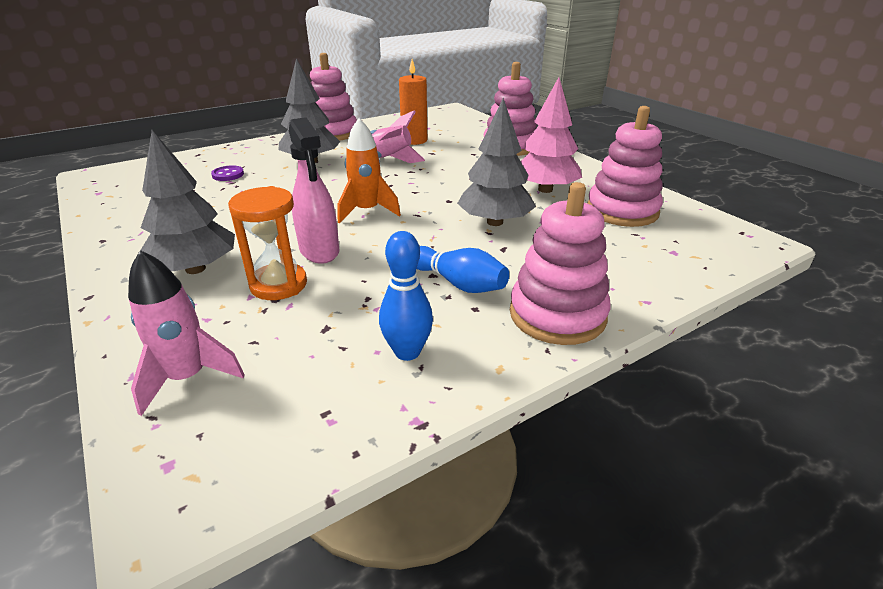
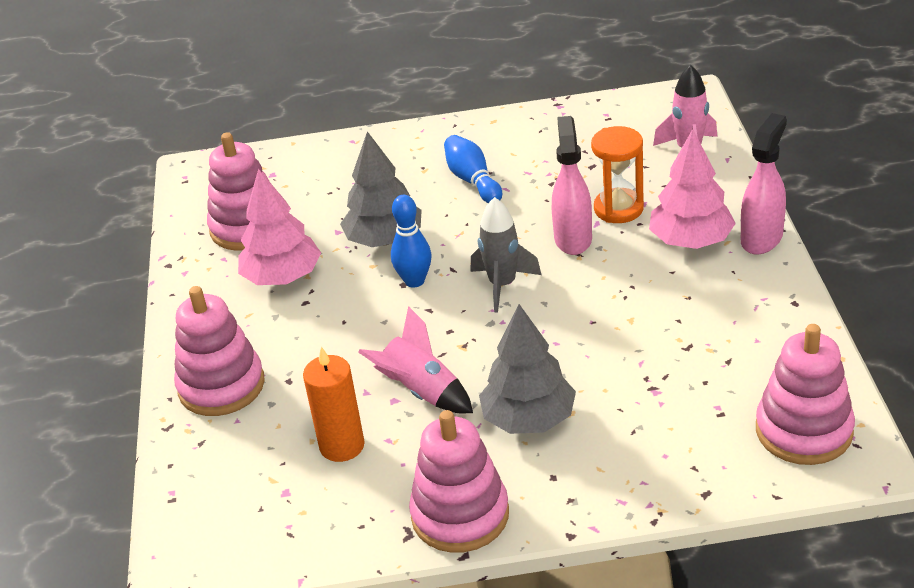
camera: 150 degrees left, 5 degrees up
grey tree [141,130,235,274] -> pink tree [649,129,736,249]
purple button [211,165,244,181] -> none
orange rocket [338,118,401,224] -> grey rocket [471,197,542,313]
blue bowling pin [379,231,433,361] -> blue bowling pin moved to [391,195,432,288]
pink stacking toy [510,182,610,345] -> pink stacking toy moved to [756,324,855,465]
none -> pink spray bottle [741,113,787,255]

